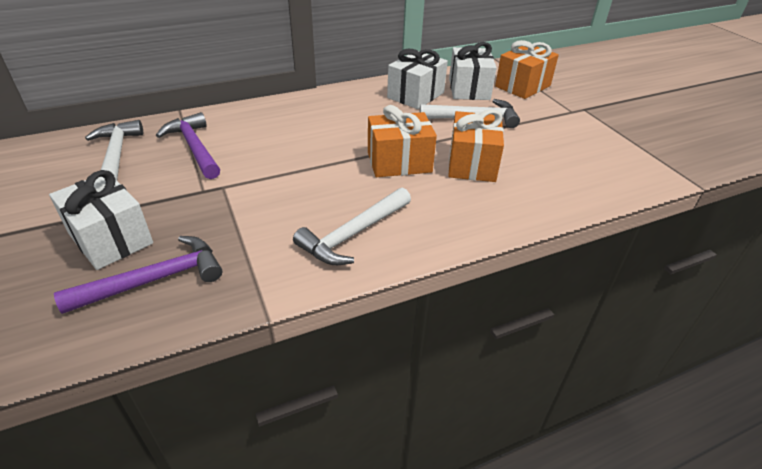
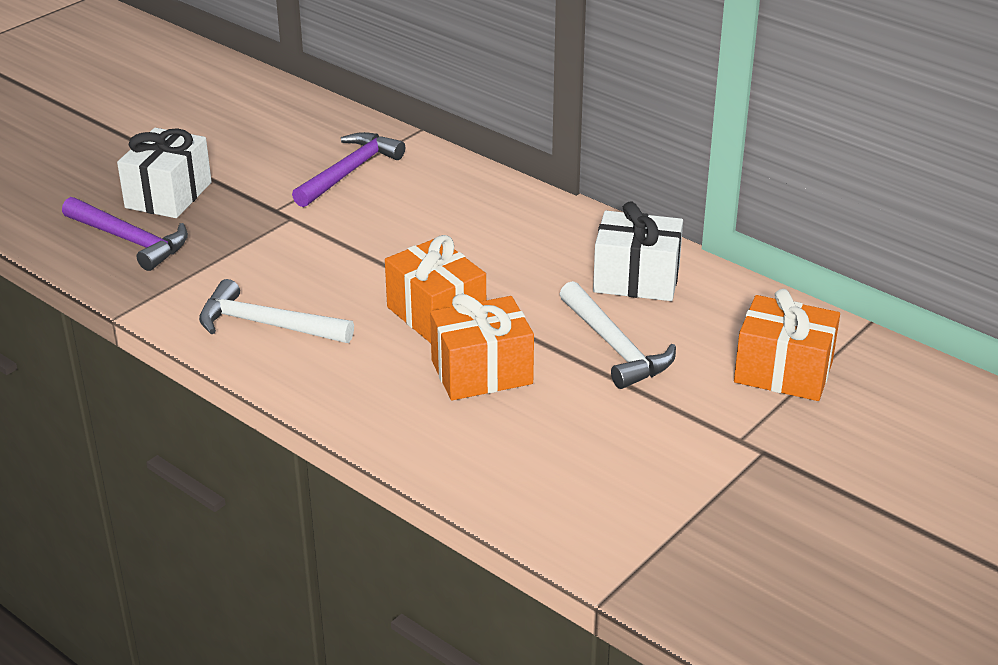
camera: 65 degrees right, 5 degrees down
white hammer [85,120,143,180] -> none
white gift [449,42,497,100] -> none

